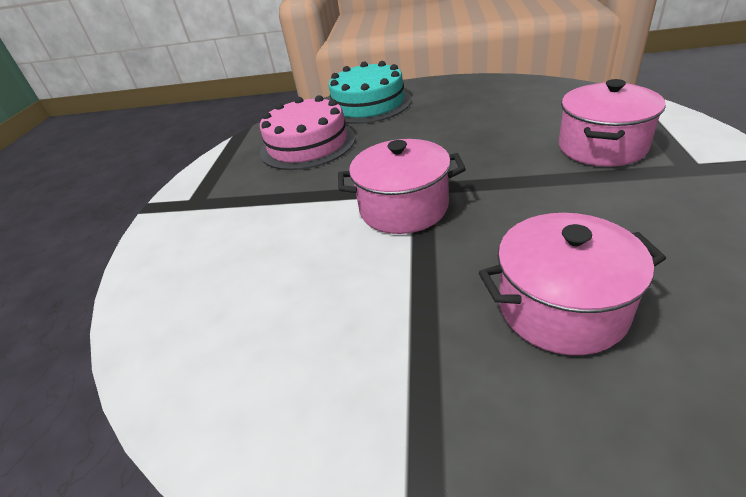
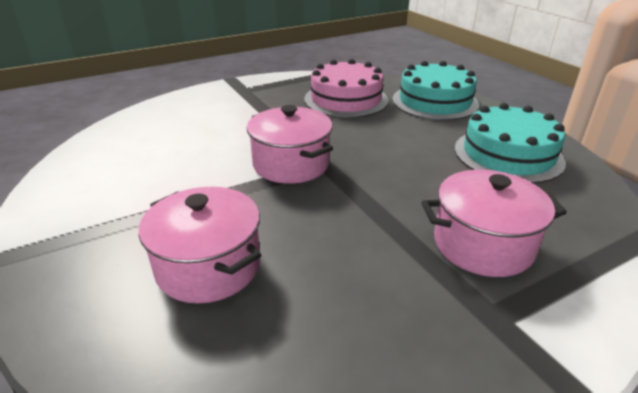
camera: 50 degrees right, 5 degrees down
none -> turquoise cake [455,103,566,183]

